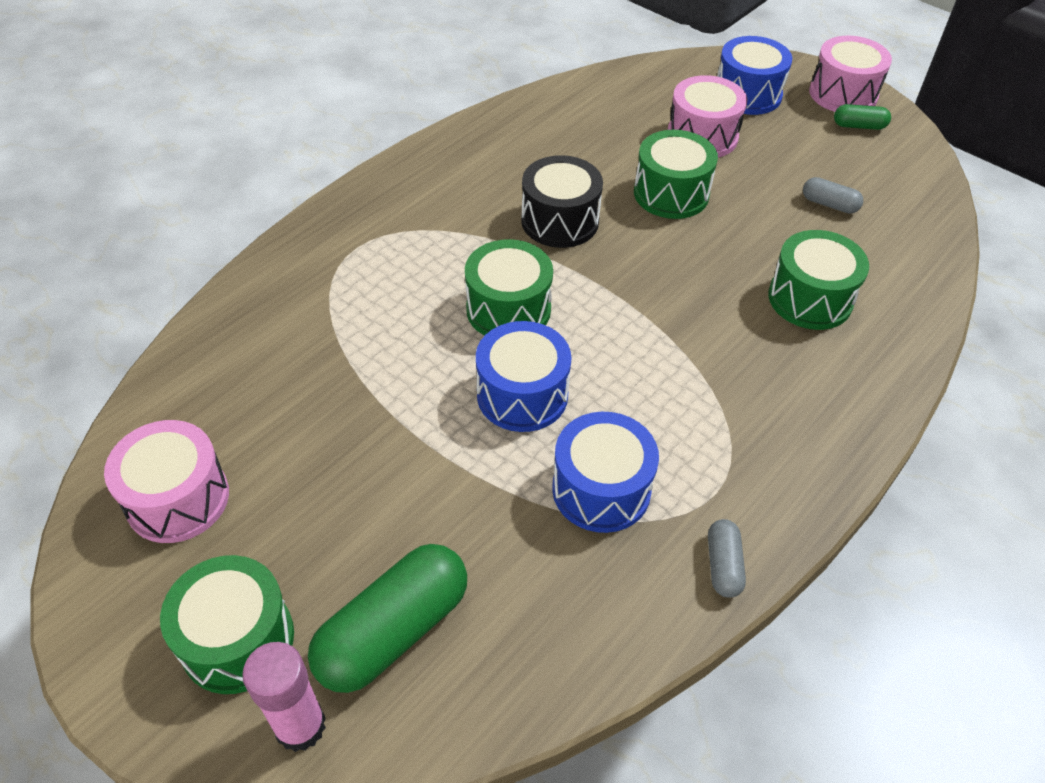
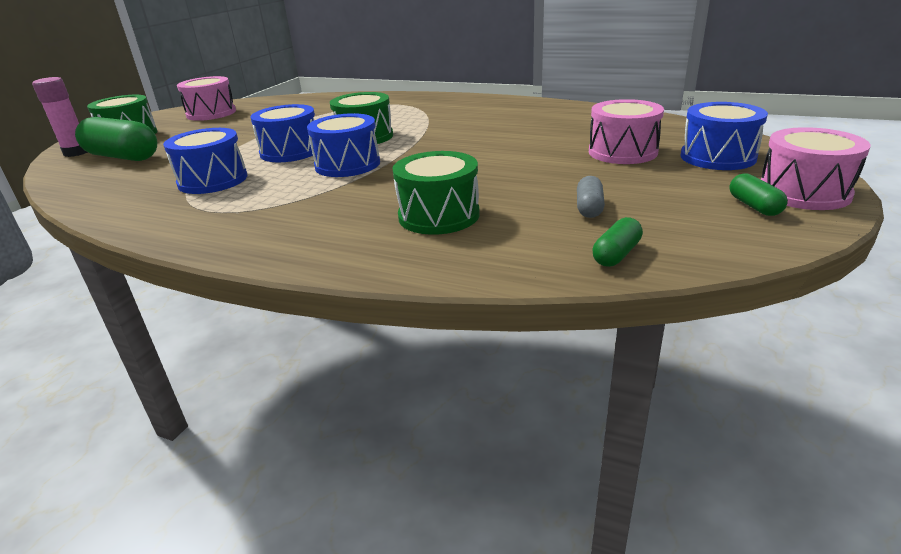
camera: 75 degrees right, 20 degrees down
black drum [521,155,603,248] -> none
green drum [634,130,718,219] -> none
grey capsule [708,519,746,598] -> none
none -> blue drum [307,113,380,177]
none -> green capsule [592,217,643,267]

